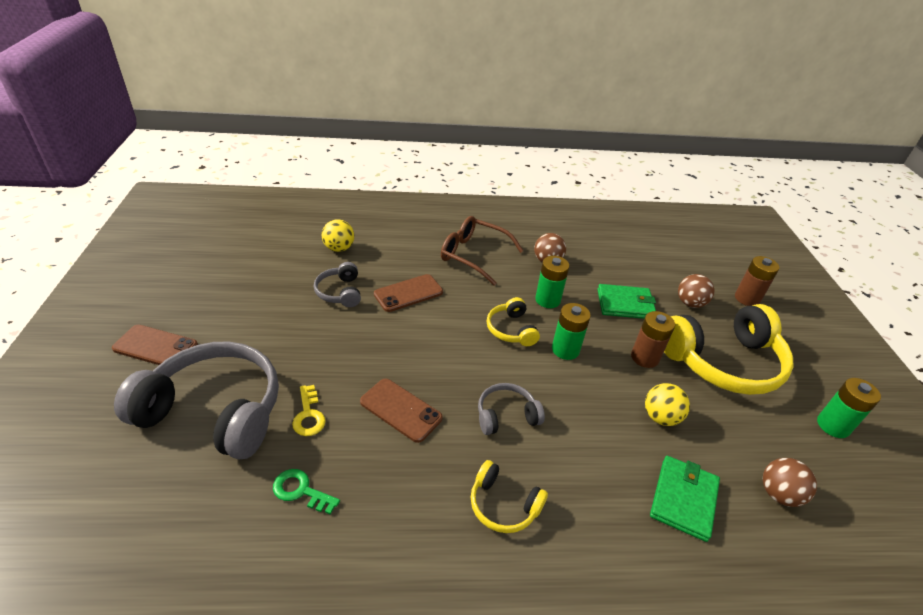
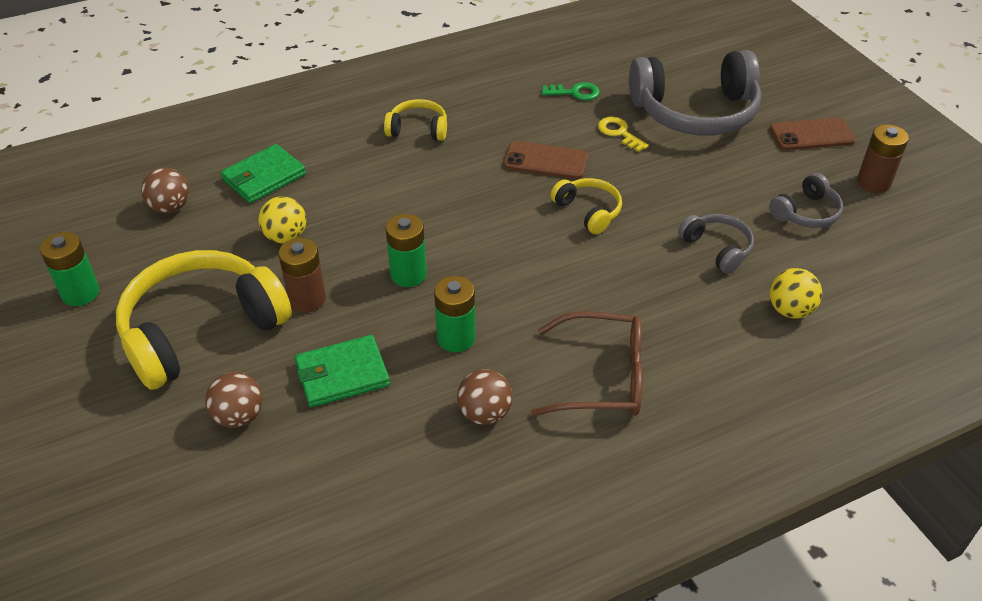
camera: 160 degrees right, 5 degrees up
brown phone [374,274,443,312] -> none
grey headphones [478,383,545,435] -> grey headphones moved to [769,173,843,228]
yellow headphones [487,297,540,346] -> yellow headphones moved to [551,178,622,234]
green wallet [650,456,720,542] -> green wallet turned 45 degrees clockwise [221,144,306,203]
brown battery [735,256,779,306] -> brown battery moved to [857,124,909,193]

